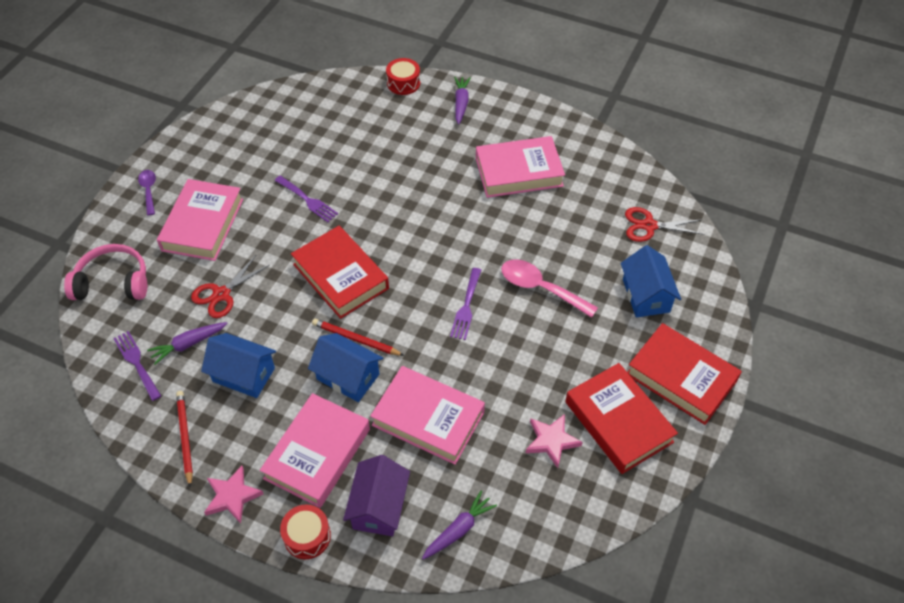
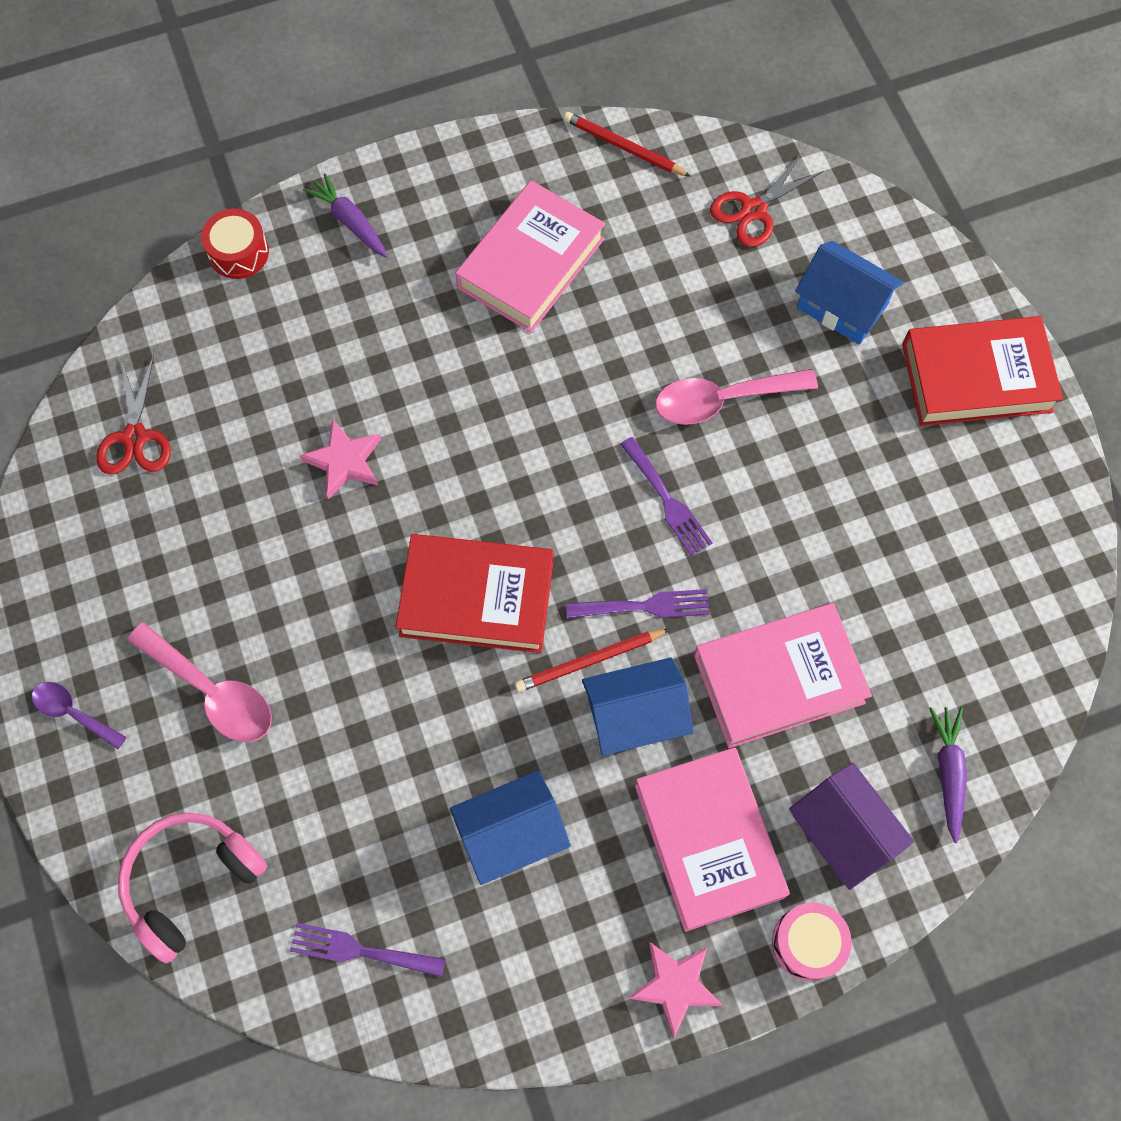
camera: 45 degrees left, 15 degrees up
purple carrot [147,322,228,365] -> none
pink book [157,179,243,261] -> pink spoon [127,622,272,742]
red pencil [176,391,193,488] -> red pencil moved to [563,112,691,177]
red scissors [191,255,269,318] -> red scissors moved to [96,355,171,474]
purple fork [274,176,338,222] -> purple fork moved to [566,589,710,619]
red drum [280,504,331,559] -> pink drum [772,902,852,981]
pink star [526,414,583,468] -> pink star moved to [300,420,381,499]
red book [565,363,678,474] -> none

